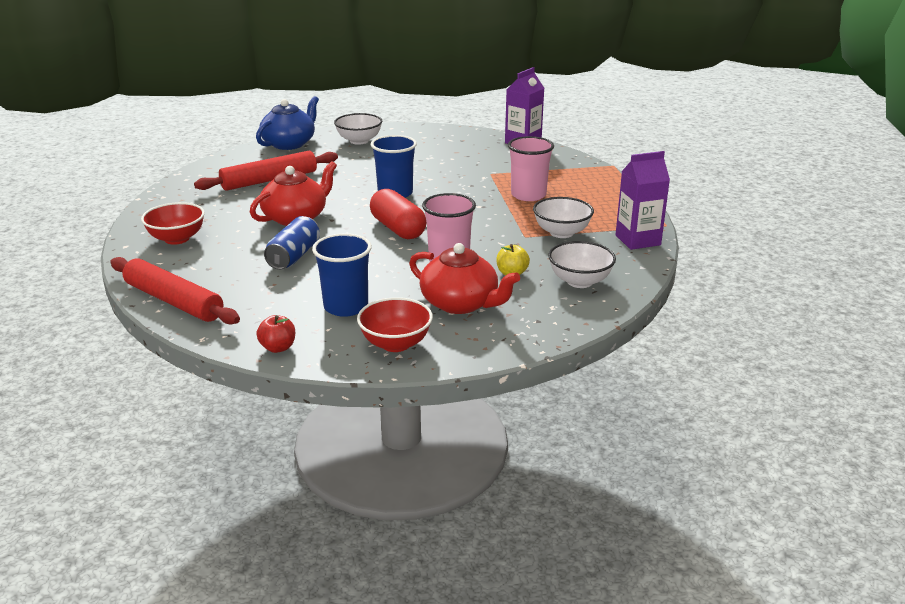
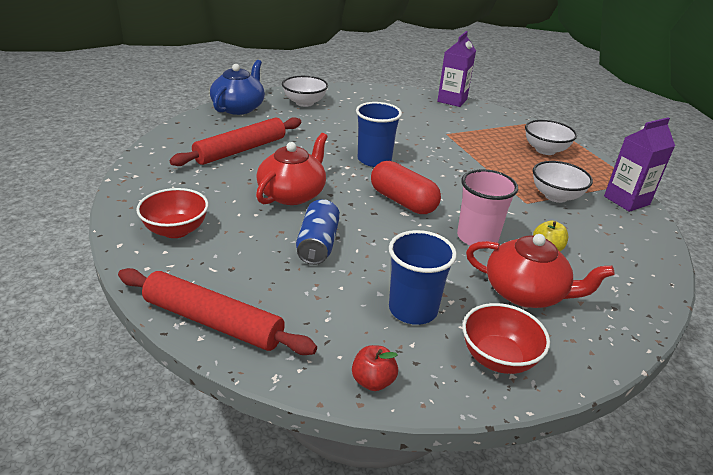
camera: 15 degrees left, 5 degrees up
pink cup [508,136,554,201] -> none
white bowl [548,241,616,288] -> white bowl moved to [525,120,577,155]

